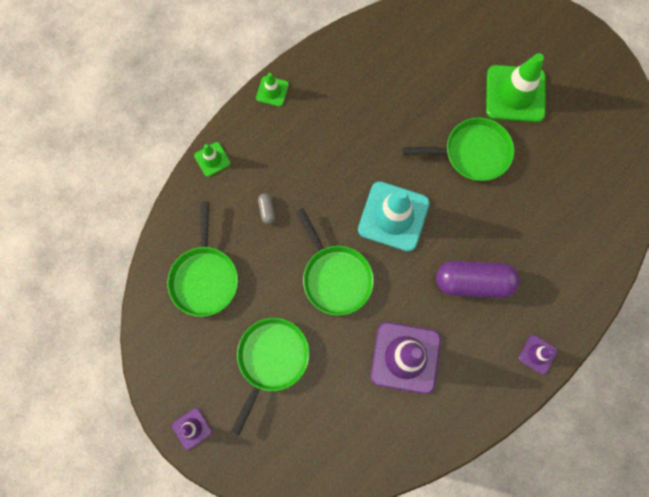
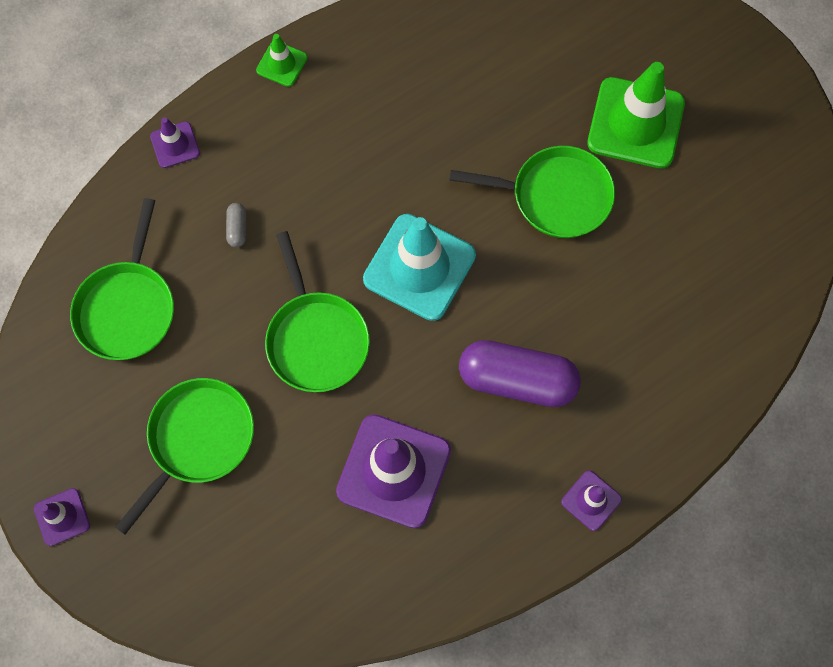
camera: 10 degrees right, 5 degrees down
green traffic cone [194,142,230,177] -> purple traffic cone [150,117,200,168]

